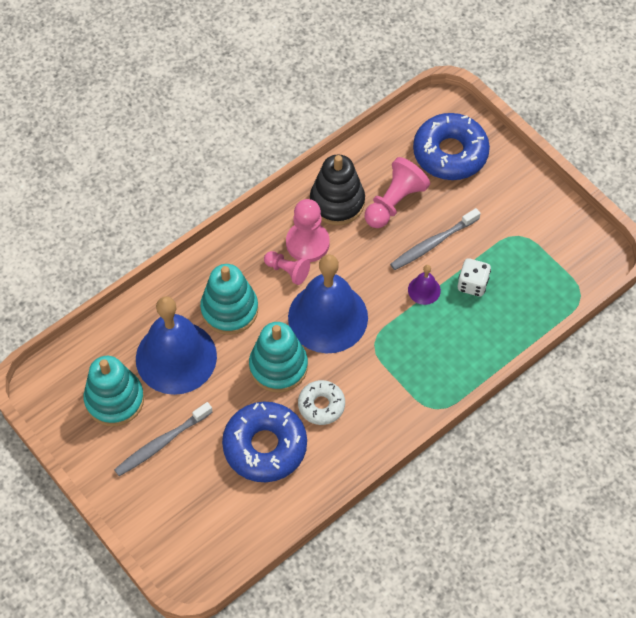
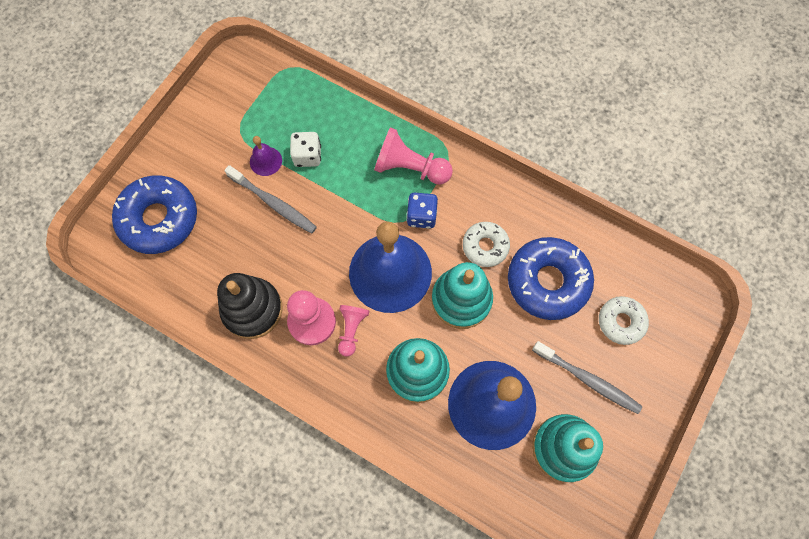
camera: 110 degrees left, 10 degrees up
pink pawn [365,157,430,228] -> pink pawn moved to [374,127,453,185]
purple bell [408,265,441,305] -> purple bell moved to [250,136,282,176]
none -> blue dice [407,193,438,229]
none -> white donut [599,296,649,345]

